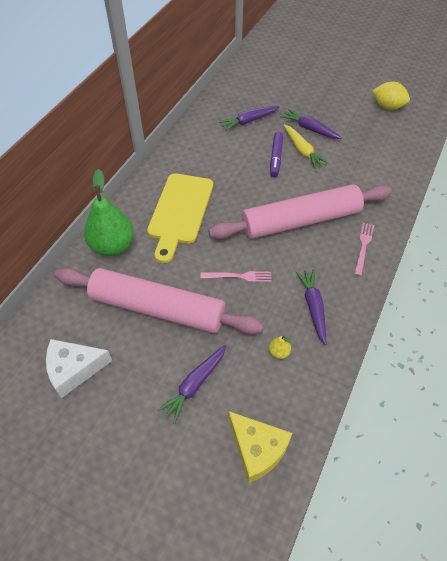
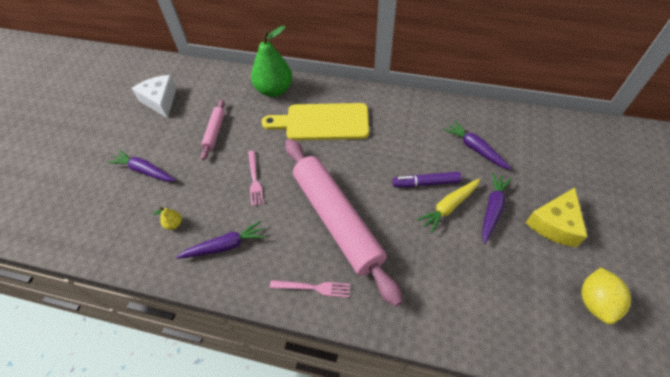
camera: 80 degrees right, 0 degrees up
pink rolling pin [55,268,264,335] -> pink rolling pin [201,100,225,160], size x0.44
yellow cheese [229,411,292,483] -> yellow cheese moved to [525,188,588,247]

